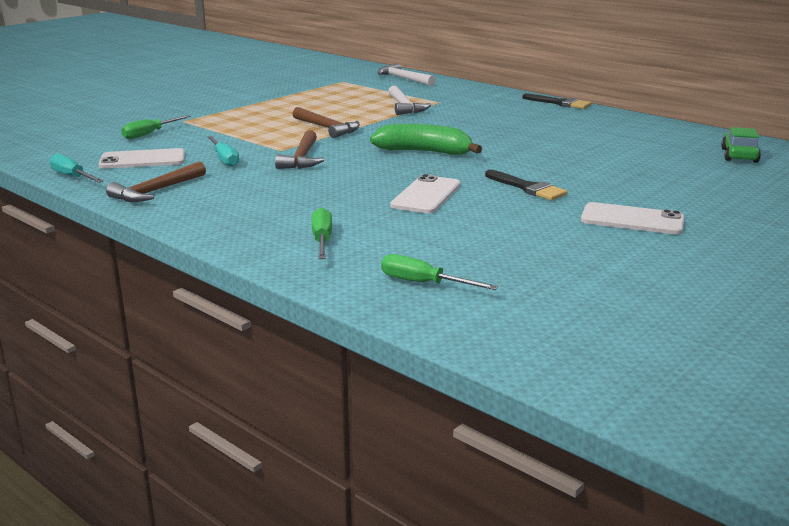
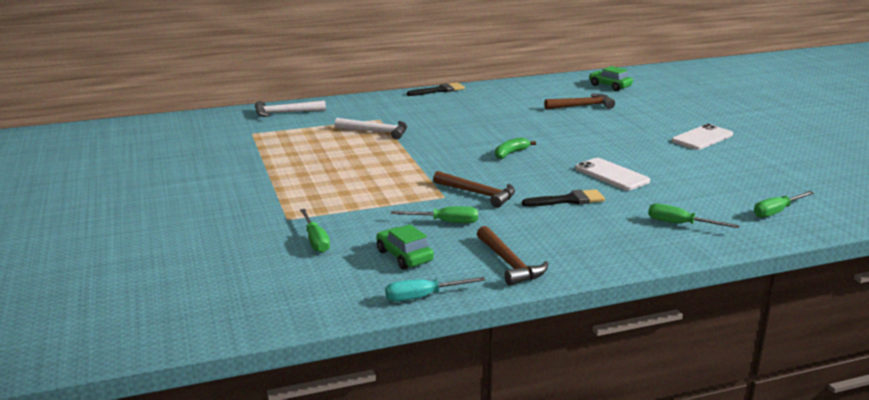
camera: 60 degrees left, 0 degrees up
white phone [98,148,185,169] -> green car [376,224,434,270]
turquoise screwdriver [207,136,239,167] -> green screwdriver [391,206,478,223]
brown hammer [293,107,360,138] -> brown hammer moved to [544,94,615,109]
green banana [370,124,482,155] -> green banana [495,137,536,159], size x0.56
black brush [485,170,568,200] -> black brush moved to [522,189,605,207]

